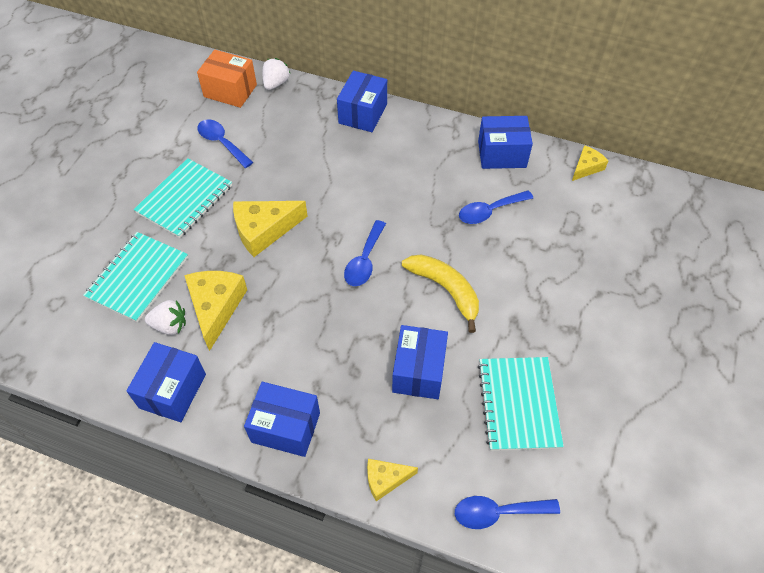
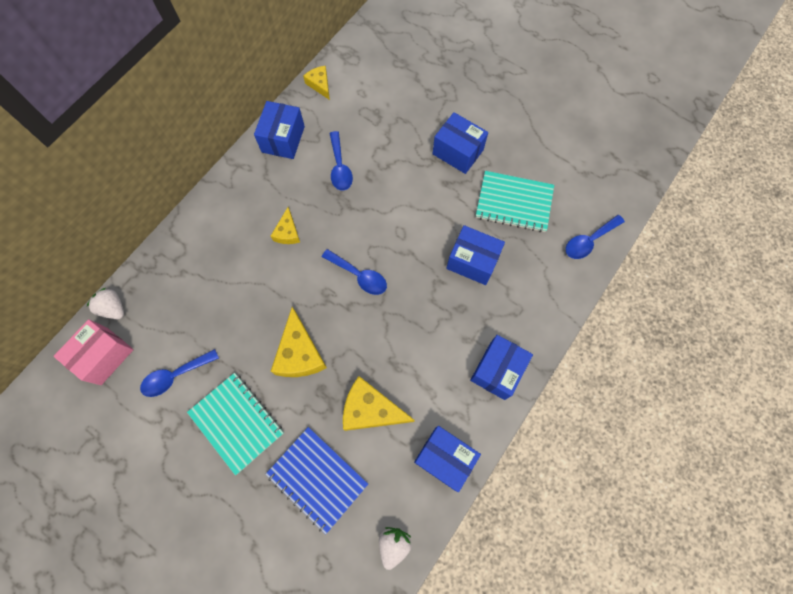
camera: 75 degrees left, 15 degrees up
turquoise notebook [83,232,188,322] -> blue notebook [265,427,368,534]
white strawberry [145,300,186,335] -> white strawberry moved to [379,527,412,570]
orange box [197,50,257,108] -> pink box [53,319,134,385]
blue box [337,71,387,132] -> blue box moved to [433,112,488,174]
yellow cheese [367,459,418,501] -> yellow cheese moved to [271,207,300,244]
yellow banana [402,254,479,333] -> none
blue spoon [455,496,560,529] -> blue spoon turned 45 degrees clockwise [566,215,625,259]

